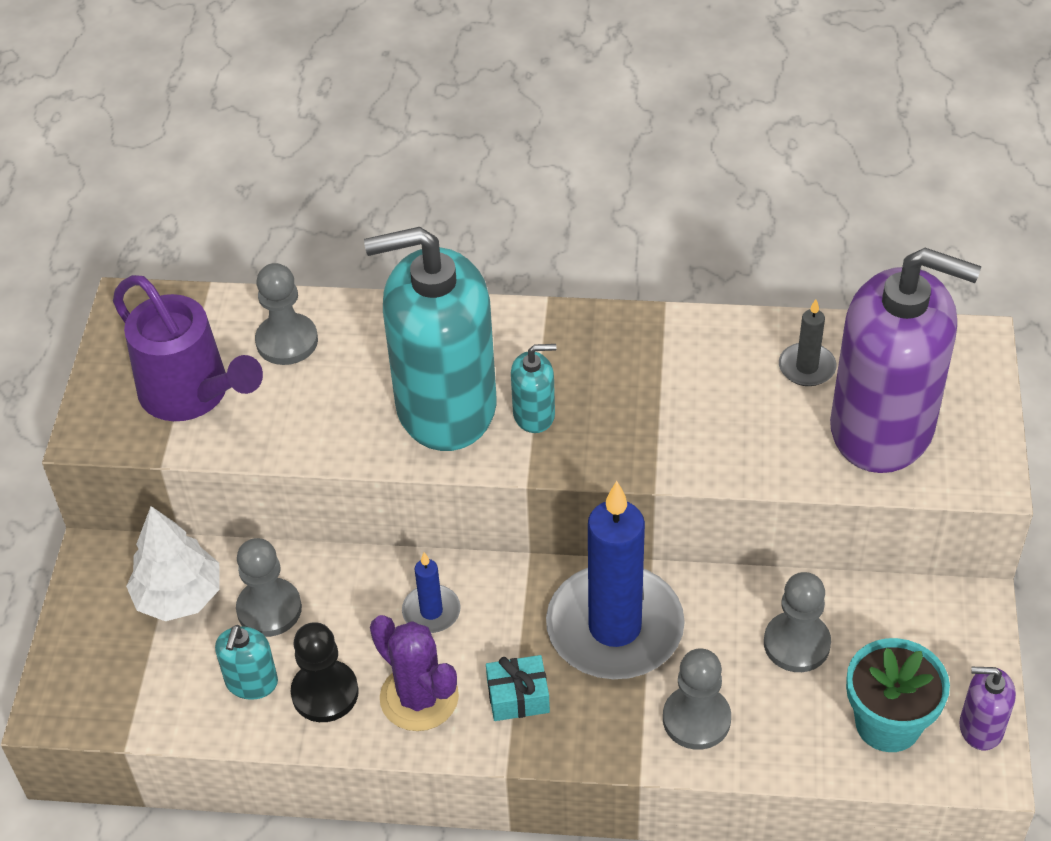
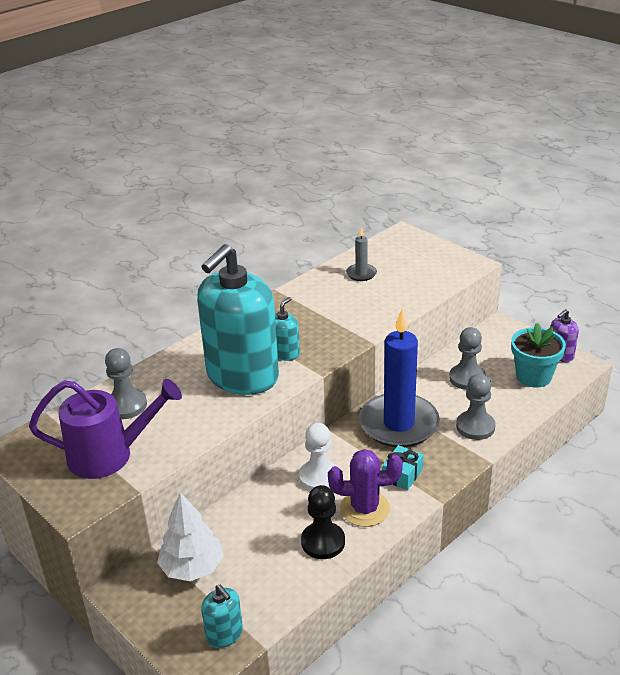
camera: 50 degrees left, 15 degrees down
turquoise soap dispenser [215,625,278,700] -> turquoise soap dispenser moved to [201,585,243,648]
grey pawn [236,538,302,637] -> none
blue candle [402,552,461,633] -> white pawn [299,423,338,491]
purple soap dispenser [830,248,981,473] -> none

